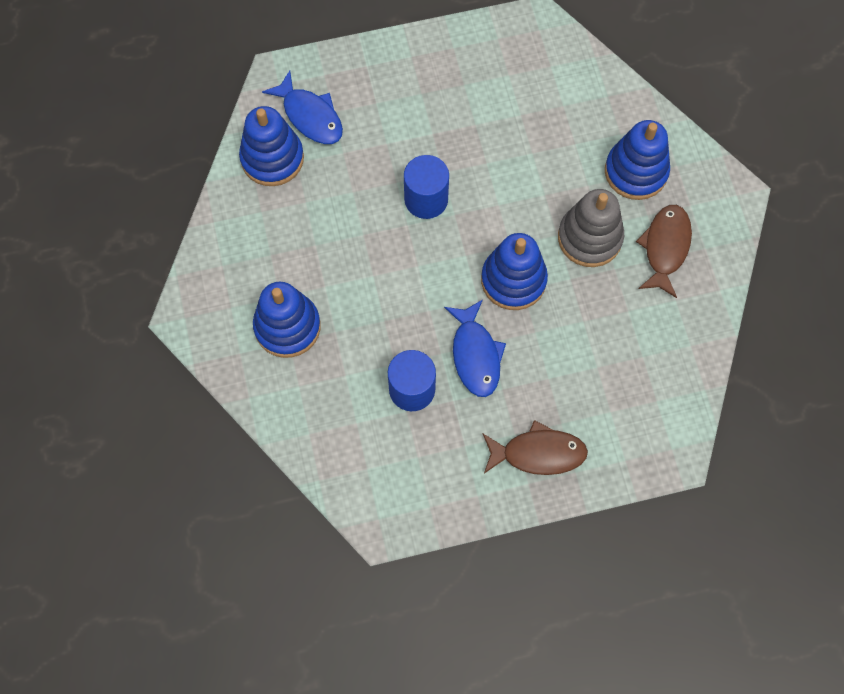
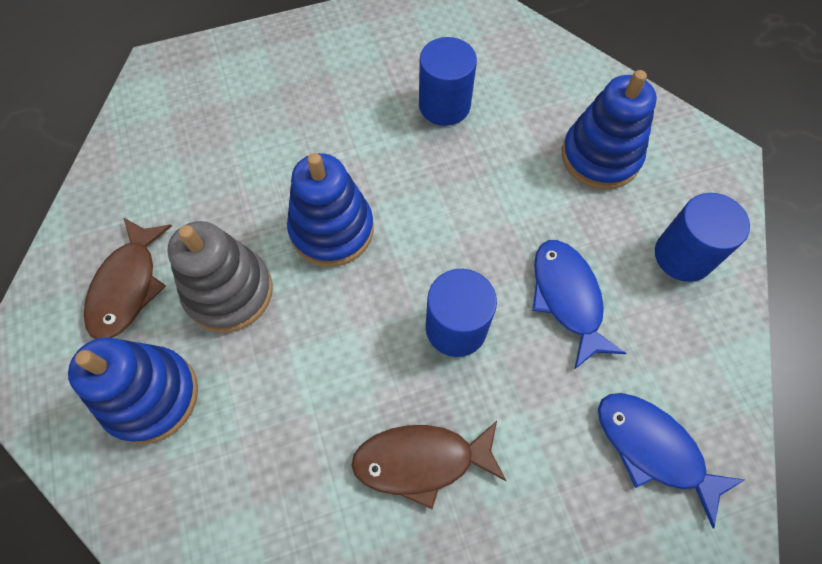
camera: 175 degrees right, 5 degrees down
blue stacking toy [239,106,304,186] -> none
blue fish [444,300,506,397] -> blue fish moved to [532,240,626,370]
brown fish [483,420,588,475] -> brown fish moved to [351,421,506,510]
none -> blue cylinder [655,193,750,282]

